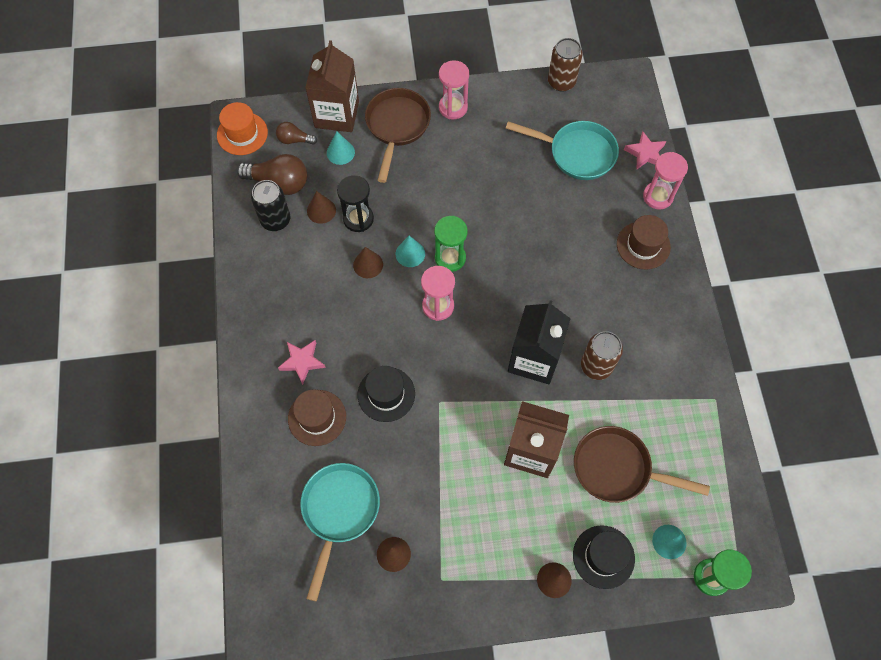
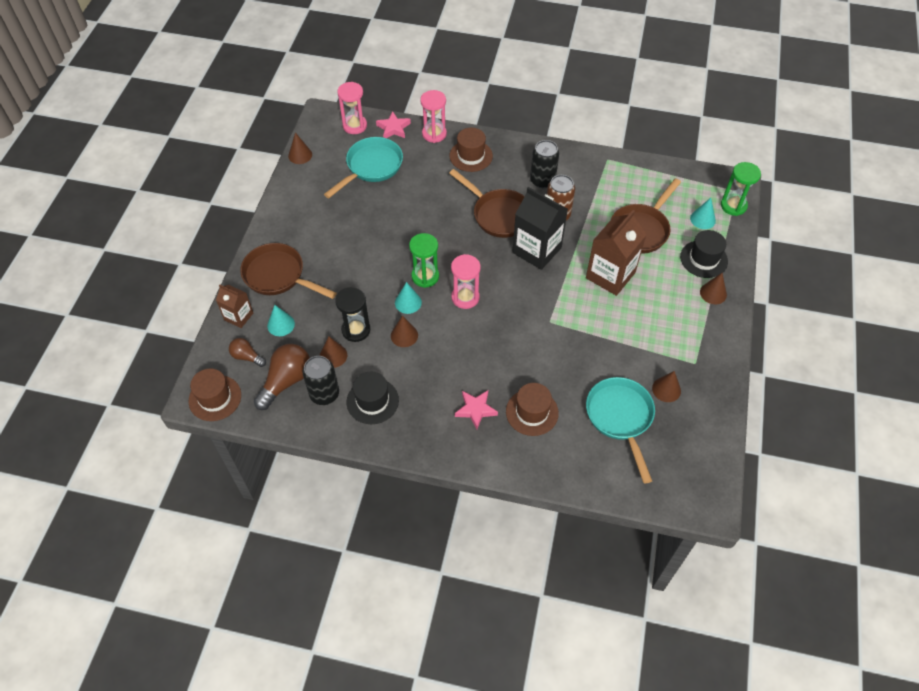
camera: 70 degrees left, 10 degrees down
orange hat [217,102,268,155] -> brown hat [189,369,241,421]
brown light bulb [276,122,317,145] -> brown light bulb turned 90 degrees clockwise [229,338,266,367]
turquoise pan [300,463,380,601] -> turquoise pan turned 45 degrees clockwise [586,377,655,483]
brown carton [305,40,359,132] -> brown carton [216,285,253,328], size x0.56
black hat [358,366,415,422] -> black hat moved to [347,372,399,424]
pink hourglass [439,60,469,119] -> pink hourglass moved to [337,82,367,134]
brown can [548,38,583,92] -> brown cone [288,132,312,164]
none -> brown pan [449,169,525,238]
none -> black can [530,140,559,188]

